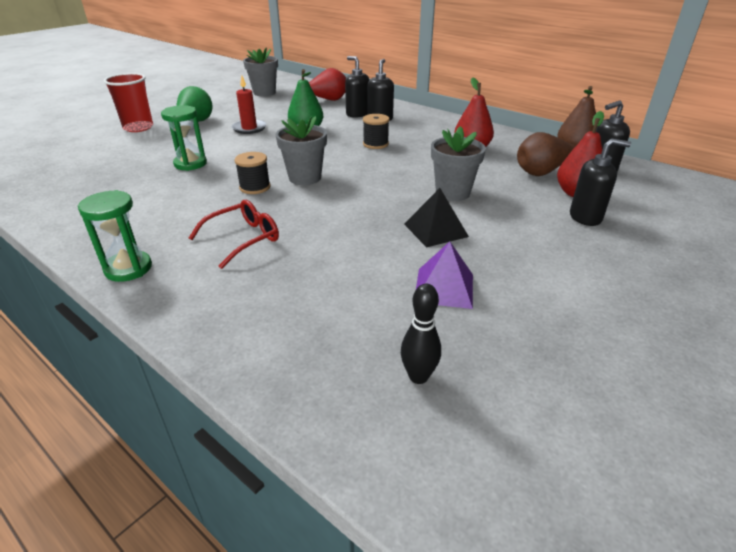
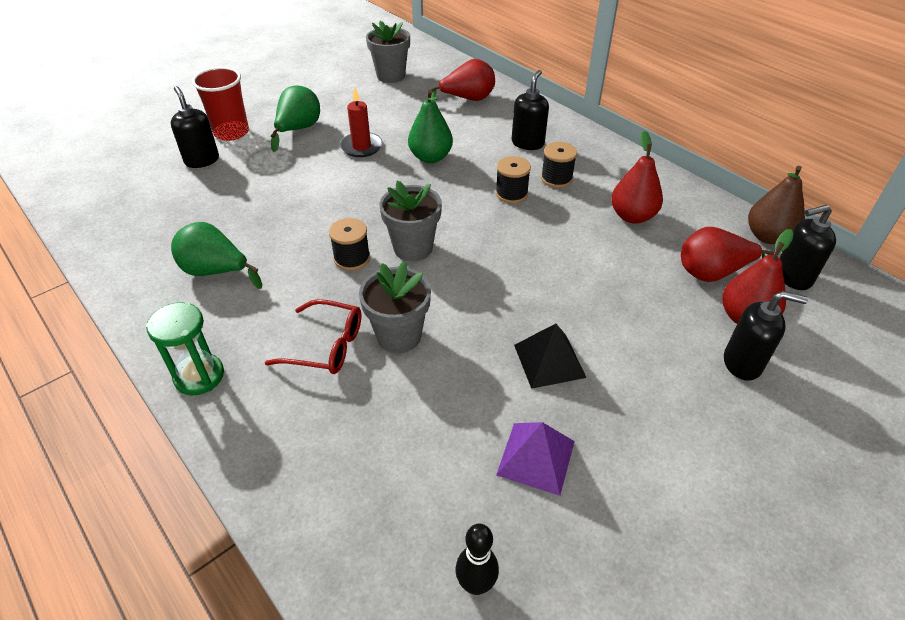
camera: 10 degrees right, 10 degrees up
green hourglass [161,105,207,171] -> none
red glasses [189,200,279,269] -> red glasses turned 45 degrees clockwise [265,299,361,374]
black soap dispenser [345,56,369,118] -> black soap dispenser moved to [171,86,219,168]
grey flower pot [431,126,486,201] -> grey flower pot moved to [359,261,431,353]
brown pear [517,132,575,176] -> red pear [681,227,774,282]
none -> green pear [171,222,262,289]
none -> black spool [541,142,577,188]

